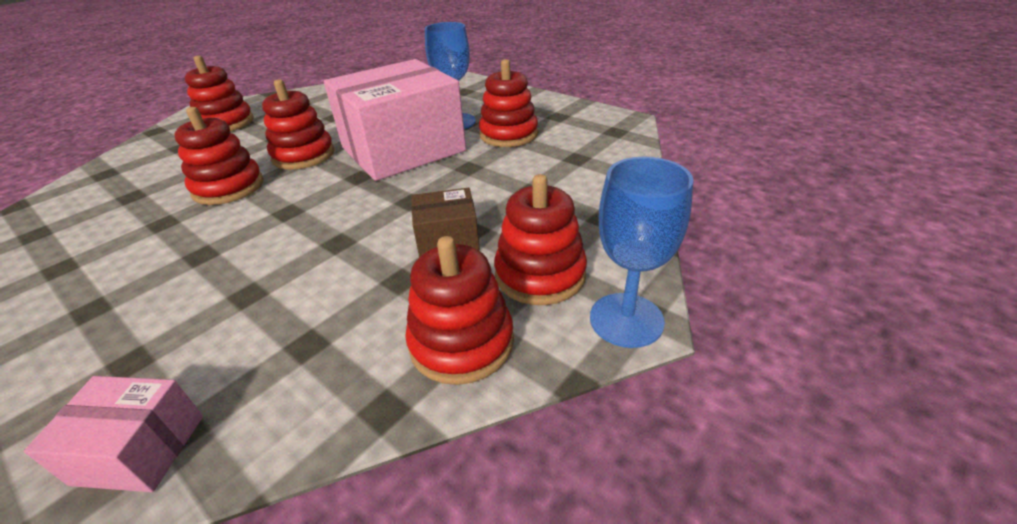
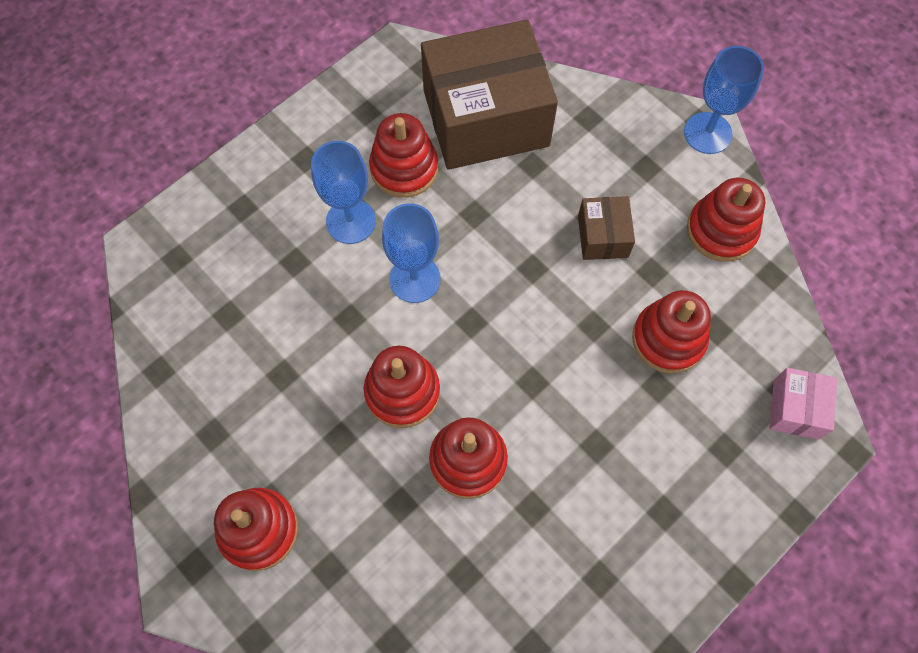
camera: 85 degrees left, 30 degrees up
pink box [324,59,466,181] -> blue goblet [382,203,441,303]
red stacking toy [494,174,587,305] -> red stacking toy moved to [632,290,711,373]
none -> brown box [421,20,558,170]

